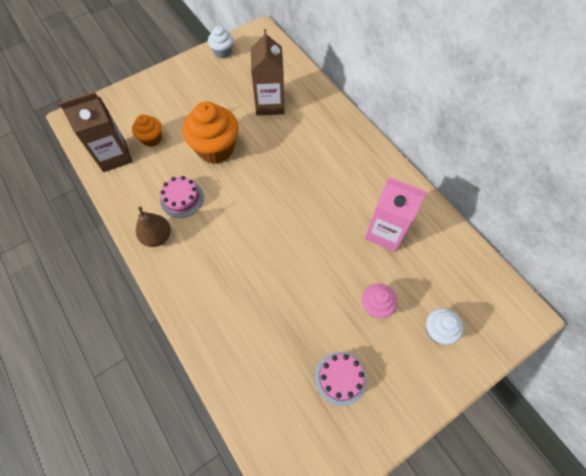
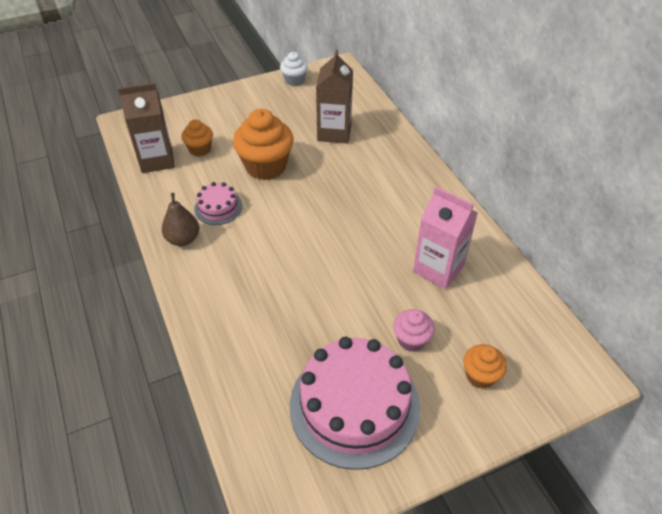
camera: 10 degrees right, 15 degrees down
pink cake [315,352,367,406] -> pink cake [290,337,420,470], size x2.12
white cupcake [426,308,463,345] -> orange cupcake [463,344,507,389]

